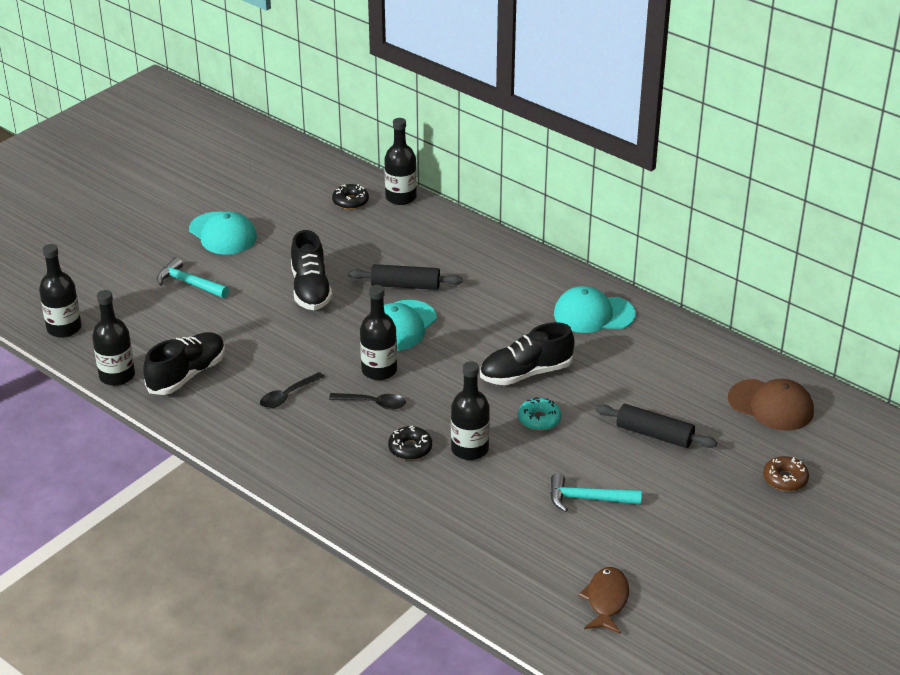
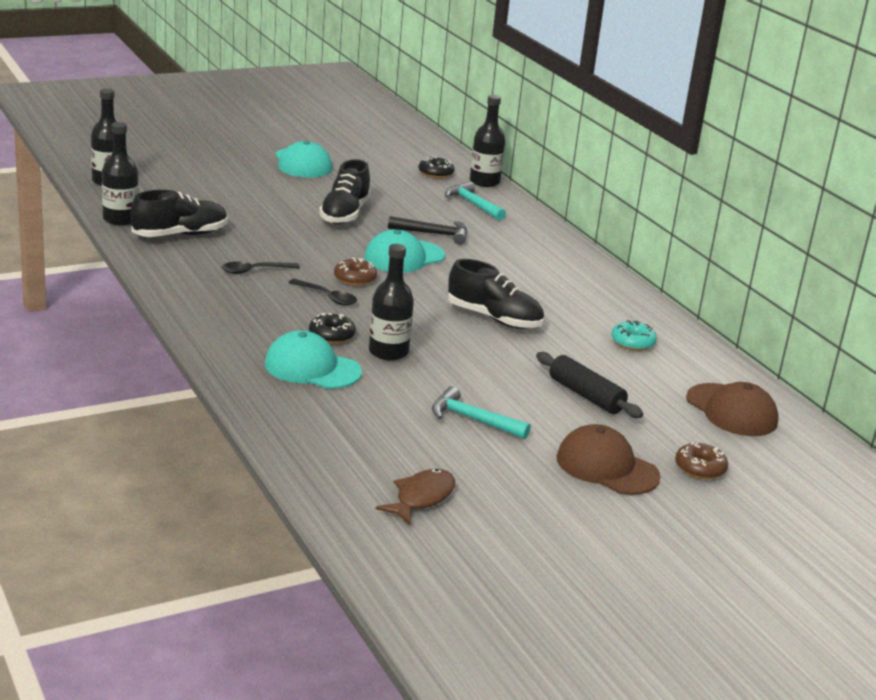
camera: 20 degrees right, 10 degrees down
turquoise hammer [157,257,229,298] -> turquoise hammer moved to [445,182,506,221]
black rolling pin [348,264,463,290] -> black hammer [388,216,467,245]
black bottle [360,285,397,380] -> brown donut [334,258,377,286]
black shoe [480,322,575,385] -> black shoe turned 150 degrees counterclockwise [448,259,544,329]
turquoise donut [518,397,561,431] -> turquoise donut moved to [611,320,657,351]
turquoise cap [554,286,636,333] -> turquoise cap moved to [265,330,362,389]
none -> brown cap [557,424,661,495]

